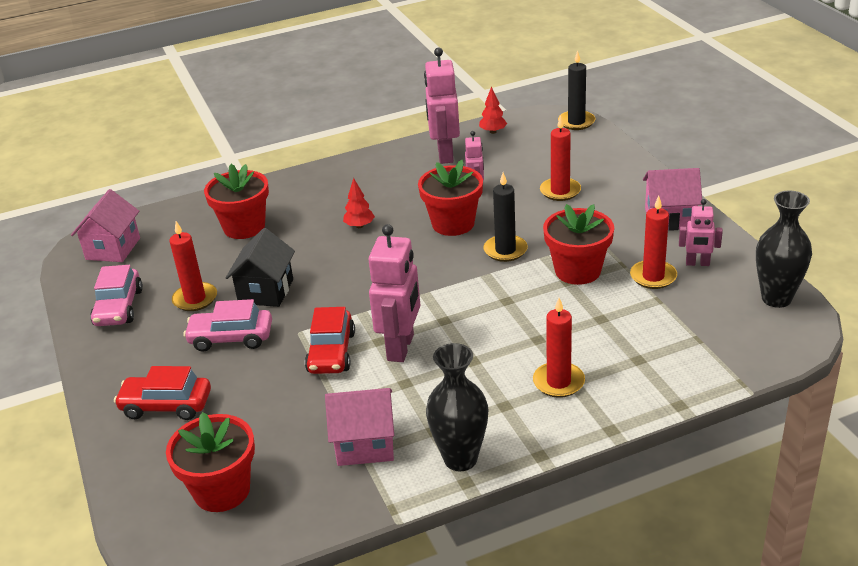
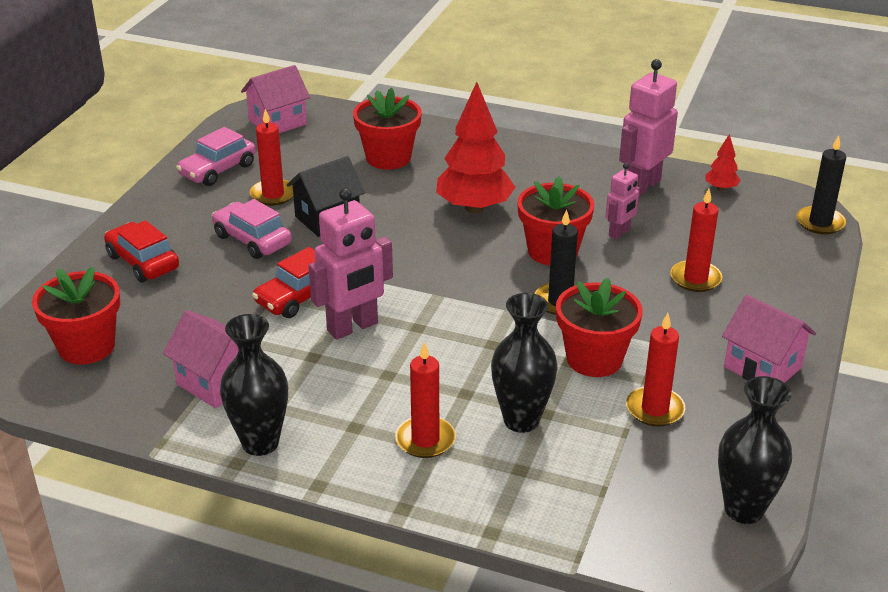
camera: 40 degrees right, 0 degrees up
red tree [343,178,375,228] -> red tree [436,82,515,213], size x2.20
pink robot [679,199,723,266] -> none
none -> black vase [491,293,557,433]

